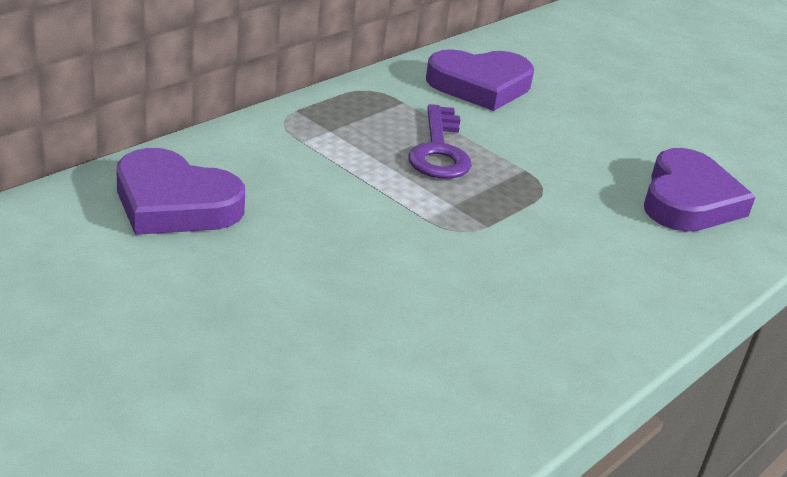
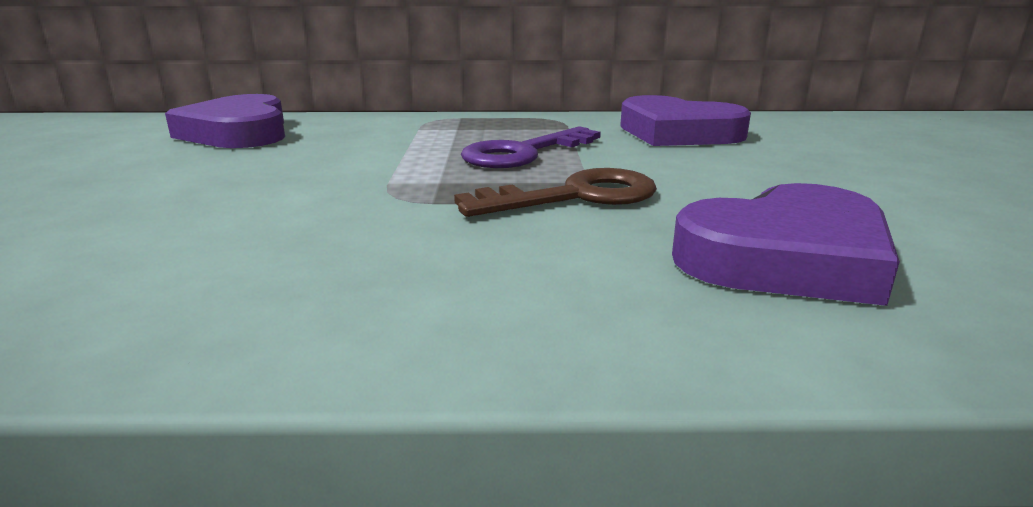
camera: 50 degrees right, 10 degrees down
none -> brown key [454,168,657,217]

